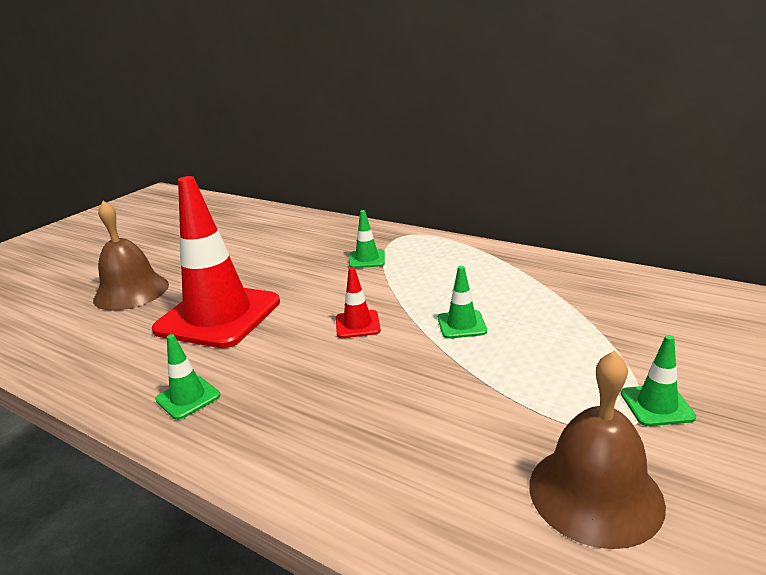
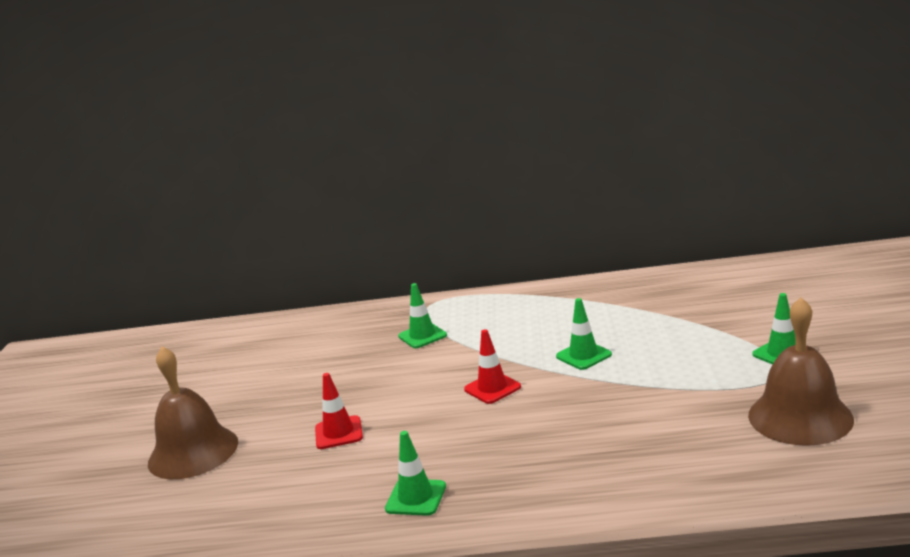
camera: 30 degrees left, 5 degrees down
red traffic cone [152,176,280,348] -> red traffic cone [315,373,363,449], size x0.42

